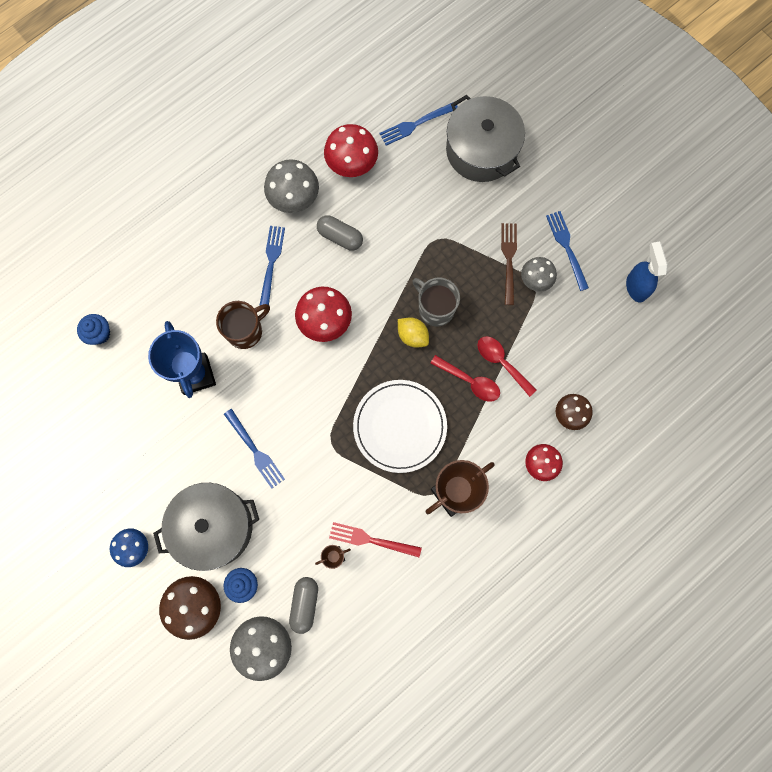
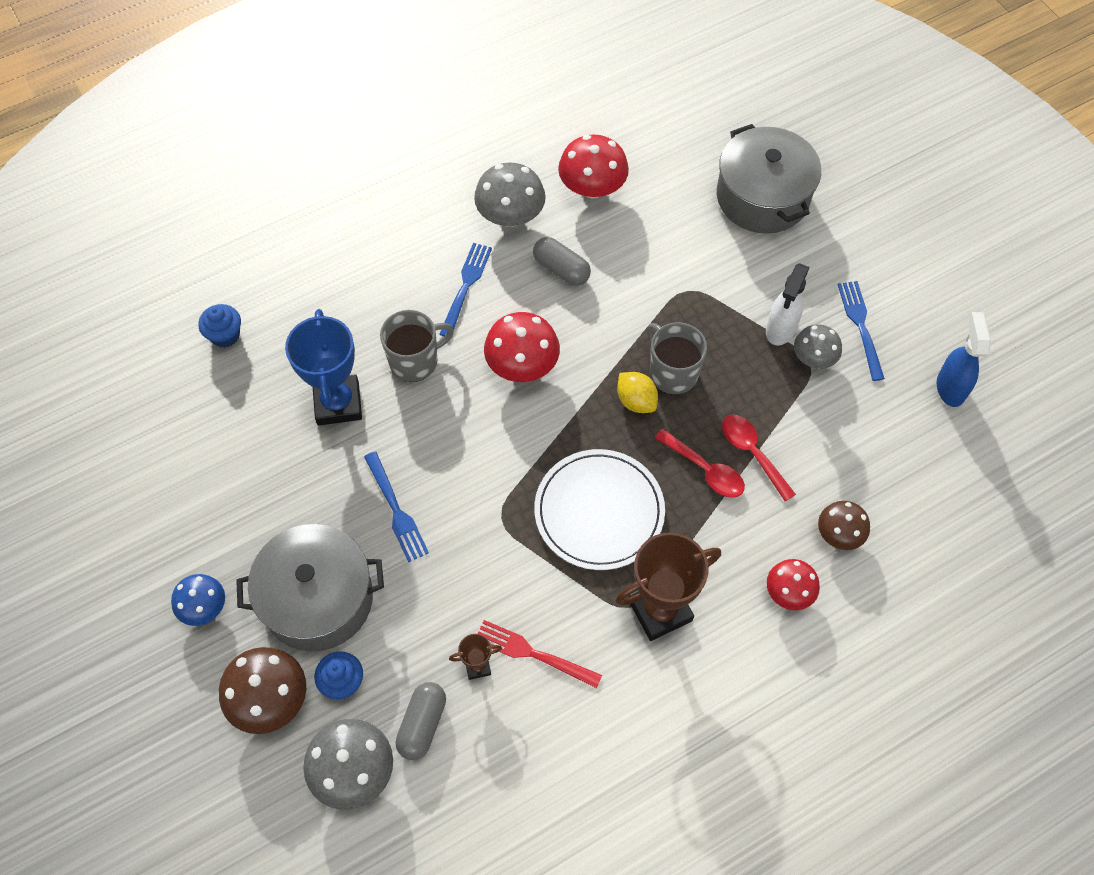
camera: 10 degrees right, 15 degrees down
brown mug [216,301,270,349] -> grey mug [380,310,454,382]
blue fork [379,103,458,146] -> none
brown fork [501,223,517,305] -> white spray bottle [766,263,810,345]

